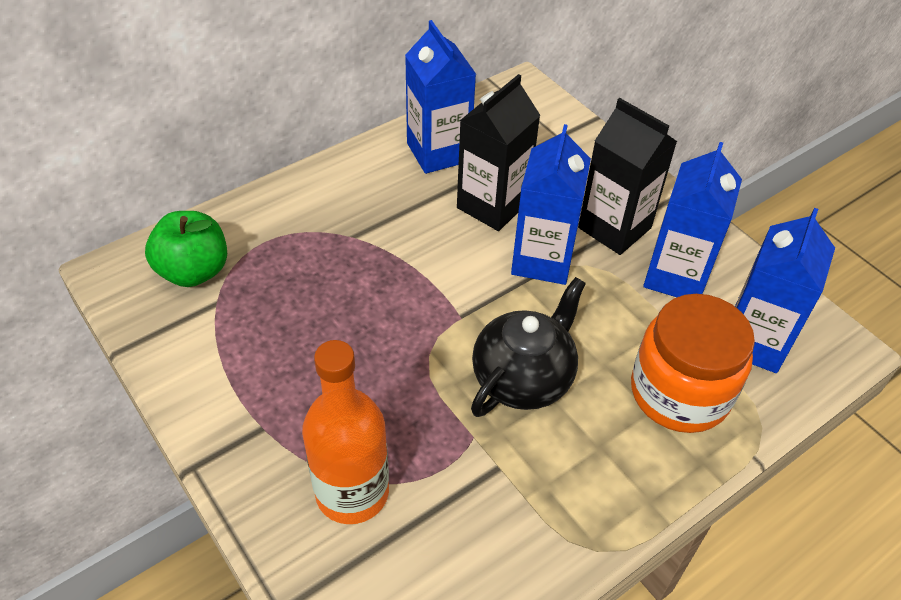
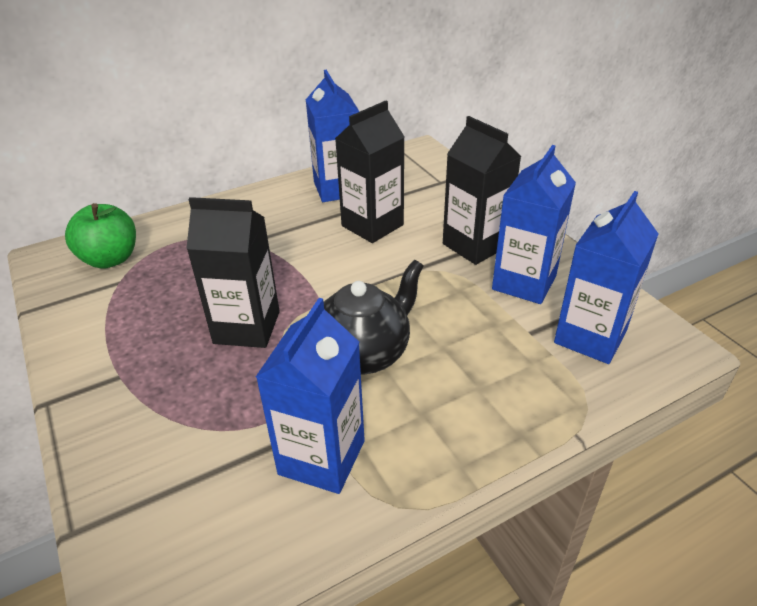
camera: 10 degrees right, 10 degrees down
orange bottle [302,340,389,524] -> none
blue carton [511,124,591,285] -> blue carton moved to [256,298,365,494]
orange jar [631,294,755,433] -> none
none -> black carton [186,197,280,348]

